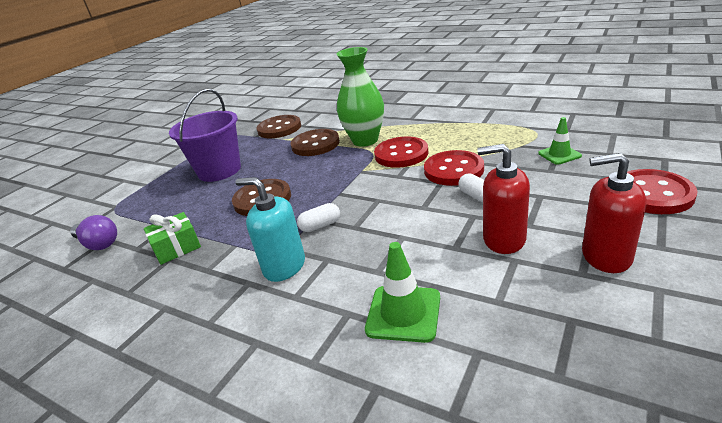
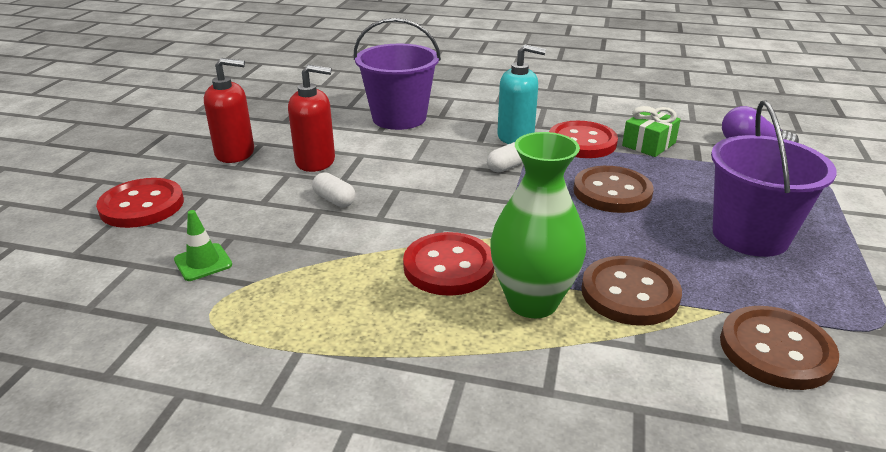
camera: 160 degrees right, 0 degrees up
green traffic cone [365,242,440,343] -> purple bucket [354,18,441,130]
red button [424,150,484,186] -> red button moved to [549,121,618,158]

